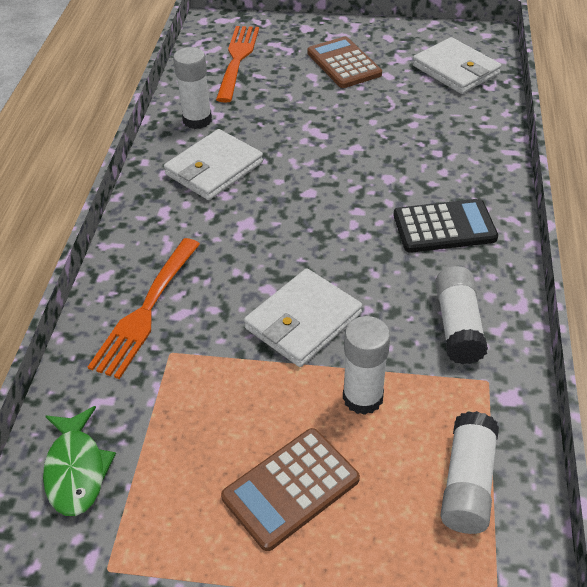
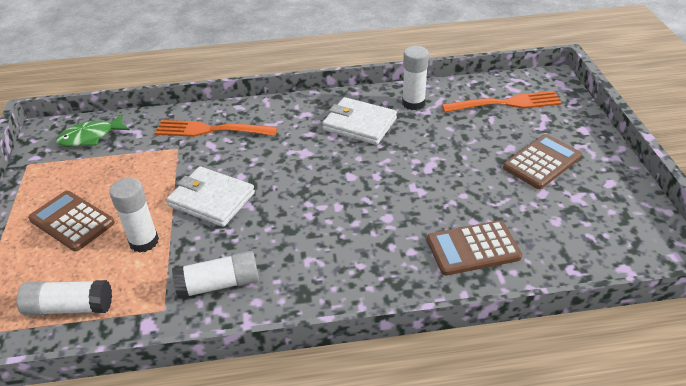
camera: 75 degrees right, 5 degrees down
black calculator [393,199,498,253] -> none
white wallet [412,37,501,94] -> none
none -> brown calculator [427,220,522,276]

